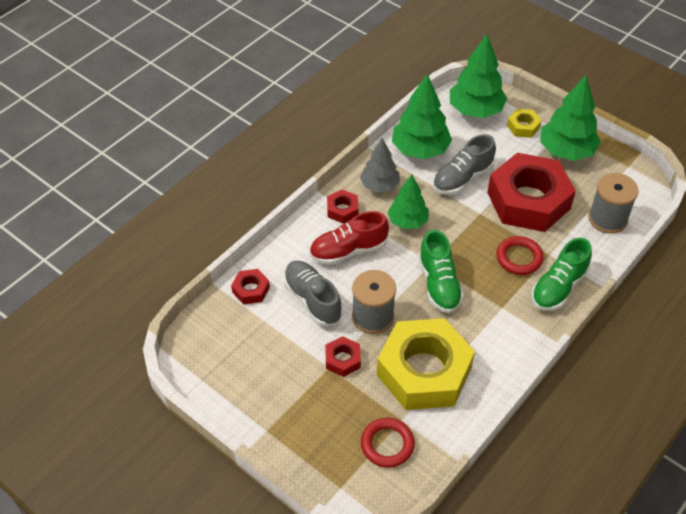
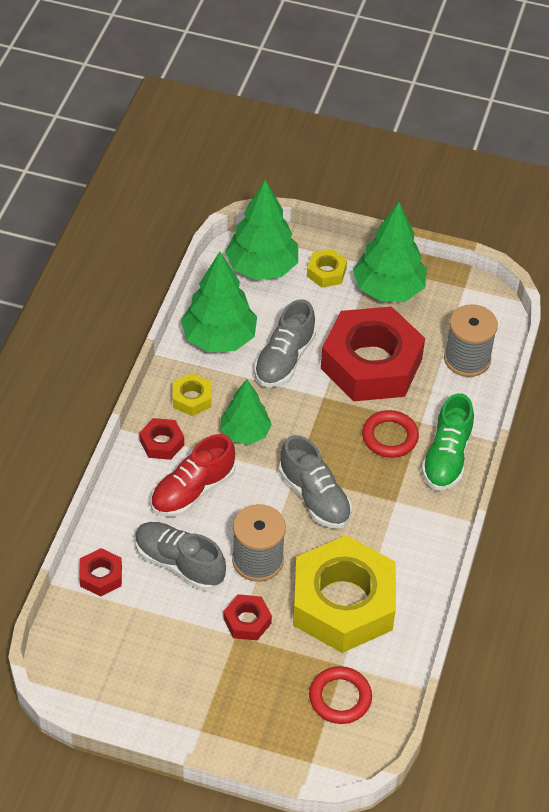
camera: 25 degrees left, 0 degrees up
grey tree [360,138,400,192] -> yellow nut [173,373,211,416]
green shoe [418,230,464,313] -> grey shoe [279,435,352,529]

